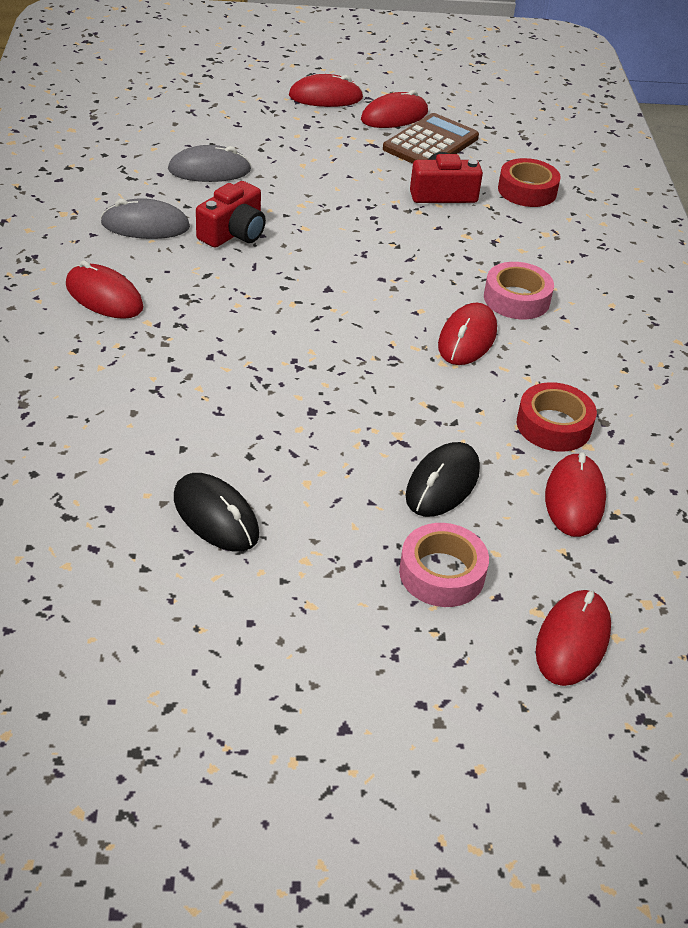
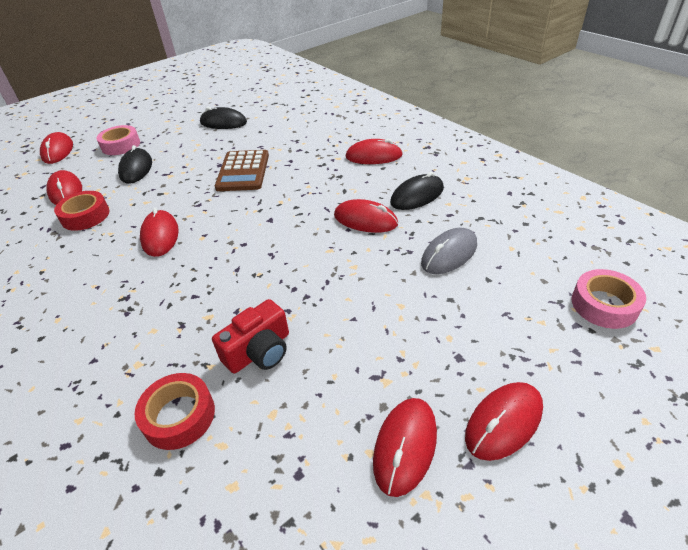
camera: 150 degrees right, 0 degrees up
grey mouse [101,198,190,239] -> black mouse [390,172,444,210]
red camera [196,181,266,248] -> red mouse [334,199,398,233]
brown calculator [383,113,479,164] -> brown calculator moved to [215,150,269,191]
pink tape [484,262,554,319] -> pink tape moved to [571,269,646,329]

